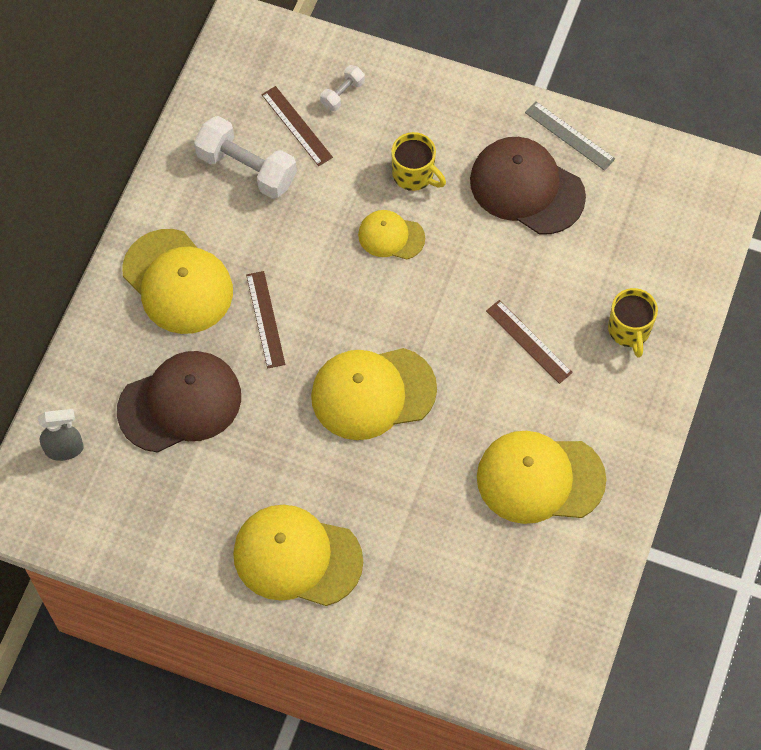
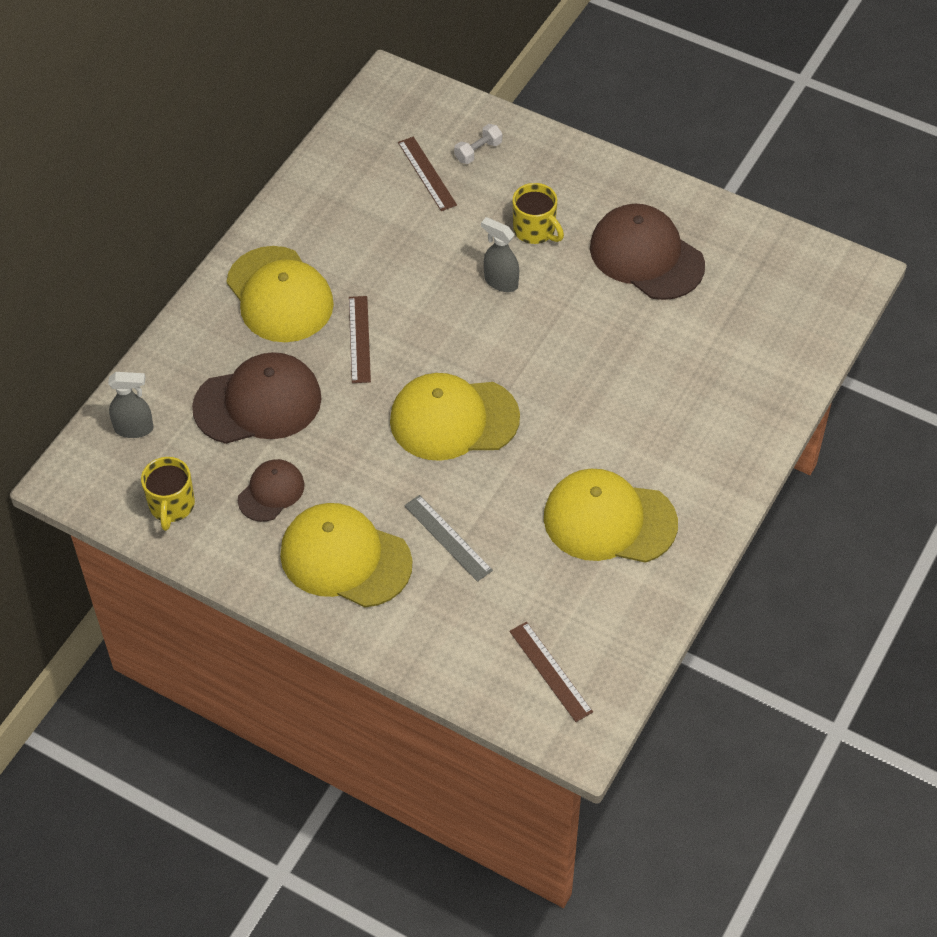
camera: 10 degrees right, 10 degrees down
white dumbbell [194,116,297,199] -> none
yellow cap [358,210,425,260] -> grey spray bottle [481,217,519,292]
brown ruler [486,300,573,384] -> brown ruler moved to [509,622,593,722]
grey ruler [525,101,615,170] -> grey ruler moved to [404,495,493,582]
yellow mug [608,288,658,358] -> yellow mug moved to [141,457,195,531]
none -> brown cap [238,459,304,522]

